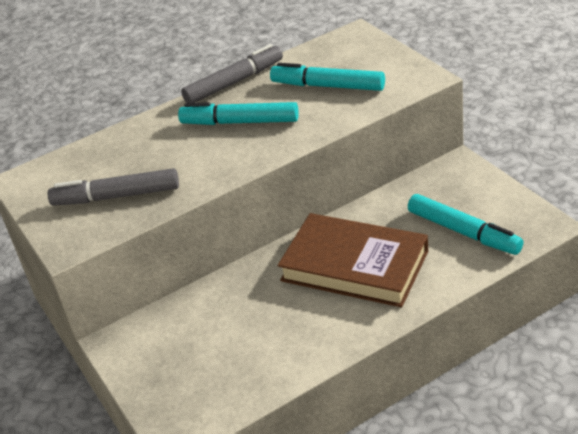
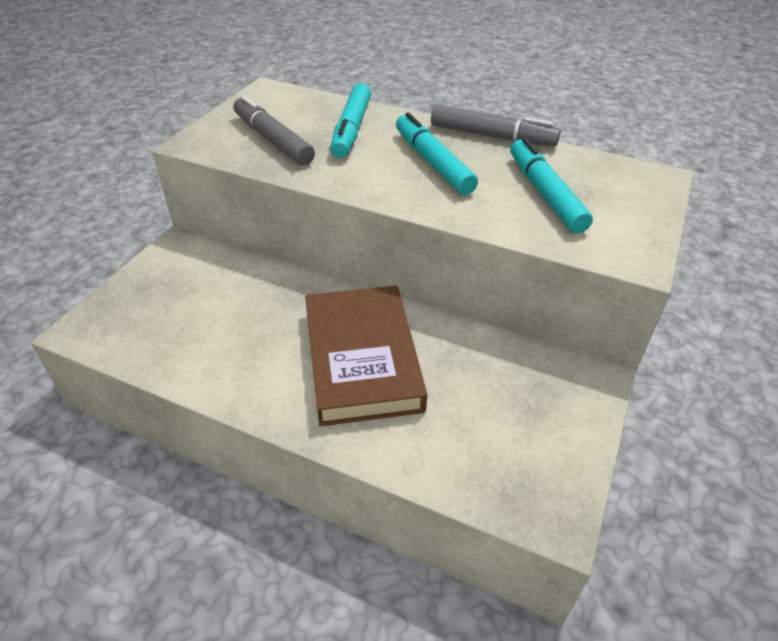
camera: 50 degrees right, 5 degrees up
turquoise marker [408,194,524,255] -> turquoise marker moved to [330,83,371,158]

